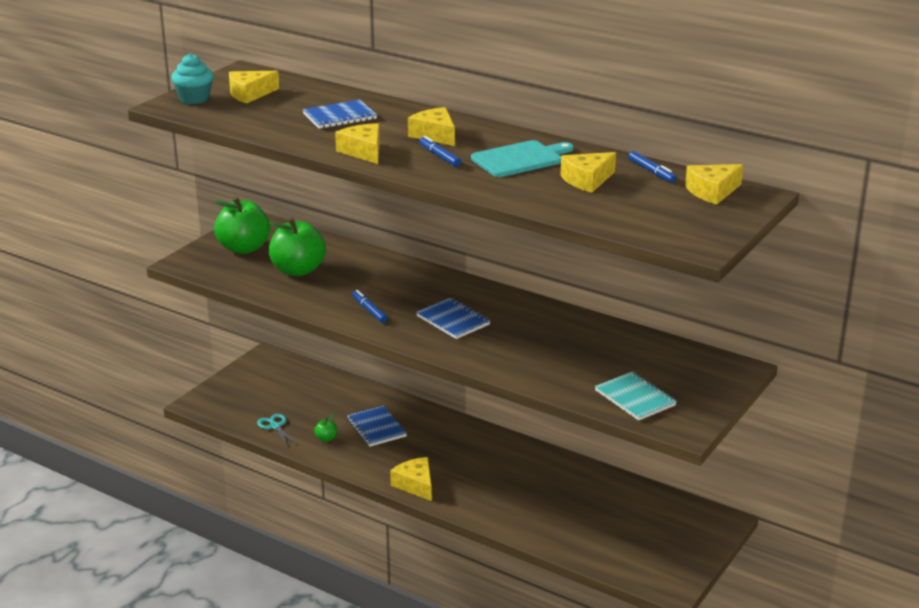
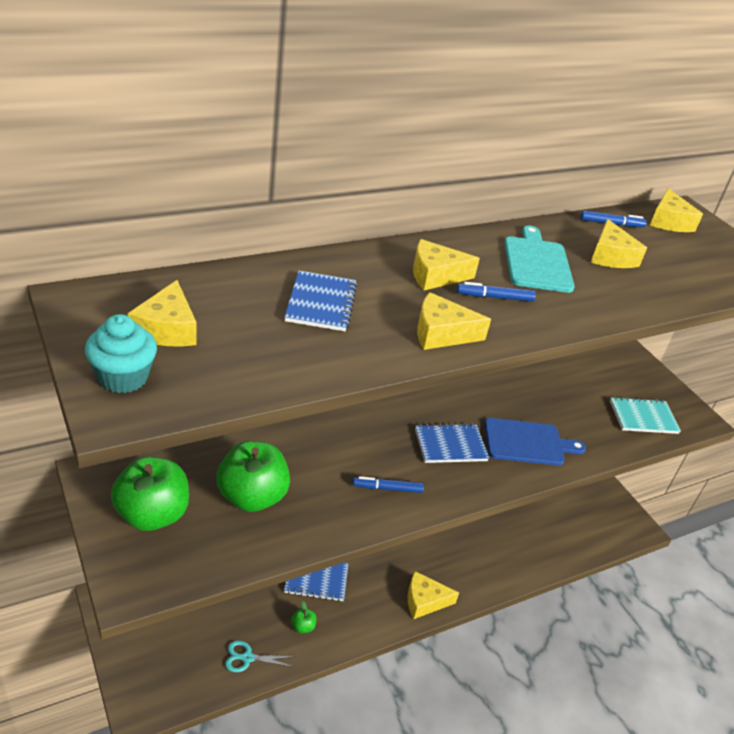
camera: 65 degrees left, 10 degrees up
none -> blue cutting board [484,418,586,466]

